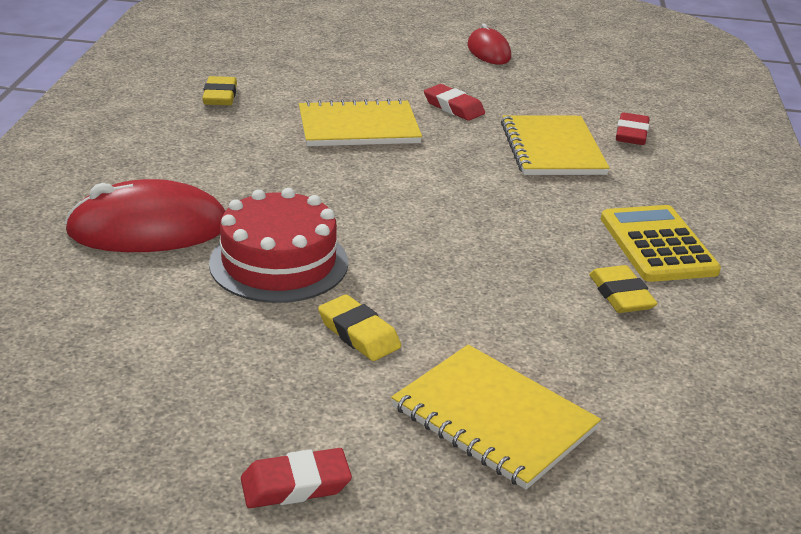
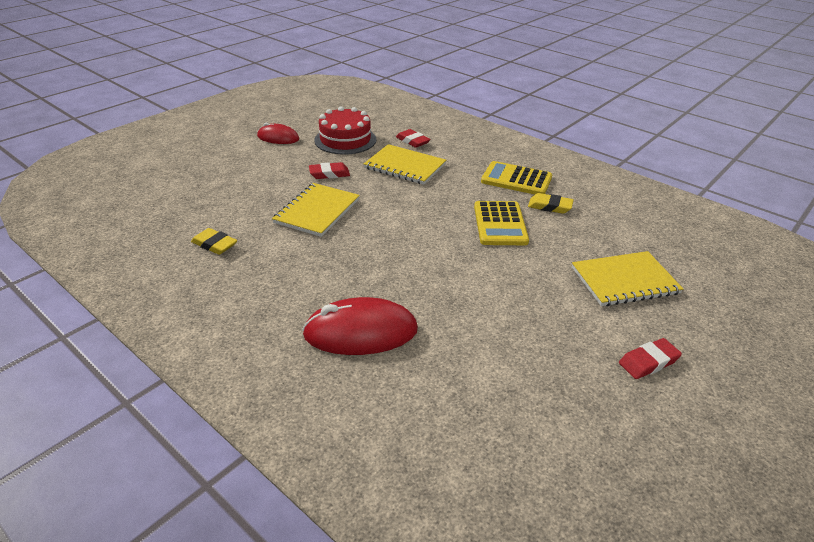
camera: 55 degrees left, 5 degrees up
red mouse [65,179,225,252] -> red mouse turned 60 degrees clockwise [302,297,418,355]
red cake [209,188,348,303] -> red cake moved to [315,106,376,155]
red eraser [241,448,352,508] -> red eraser turned 45 degrees clockwise [619,338,682,379]
yellow eraser [318,295,401,361] -> none
none -> yellow calculator [474,201,529,245]

